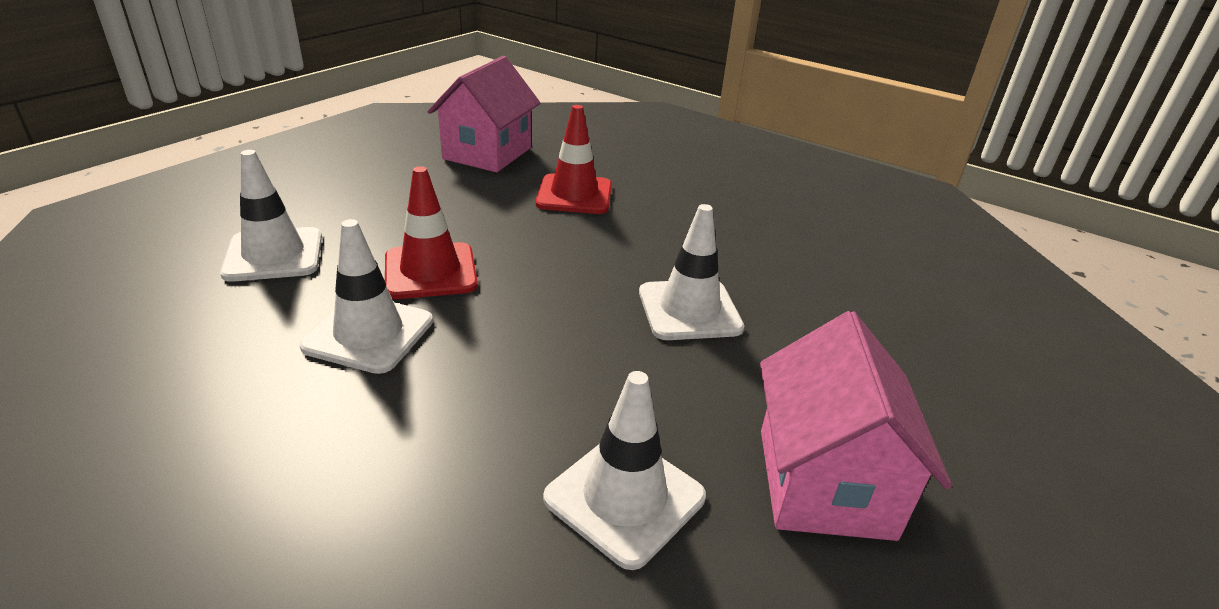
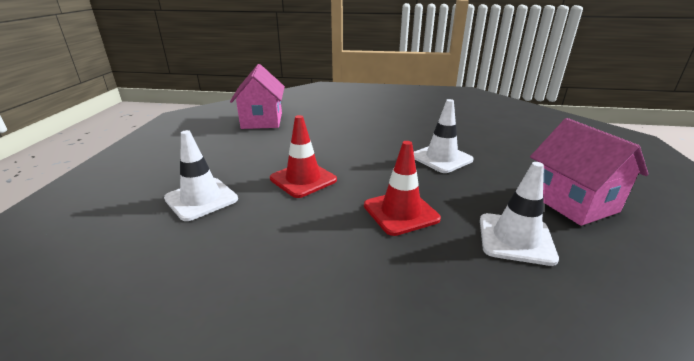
camera: 25 degrees left, 5 degrees down
white traffic cone [300,219,433,374] -> none
red traffic cone [536,105,612,214] -> red traffic cone moved to [364,141,441,236]

